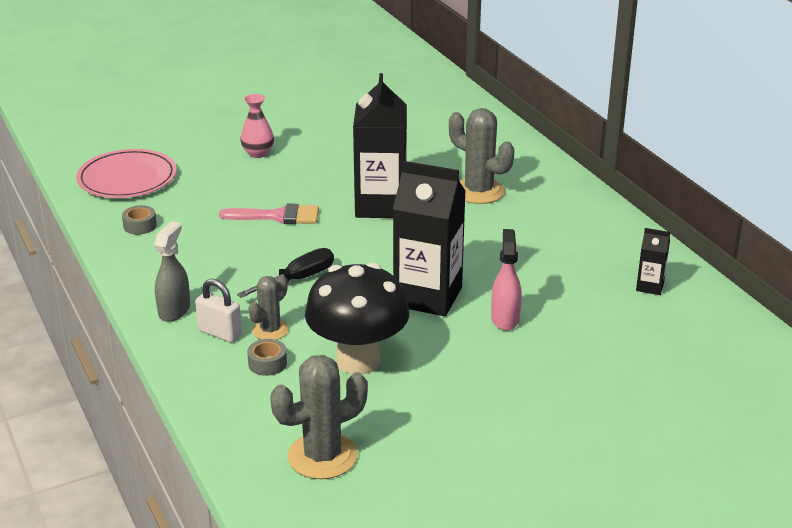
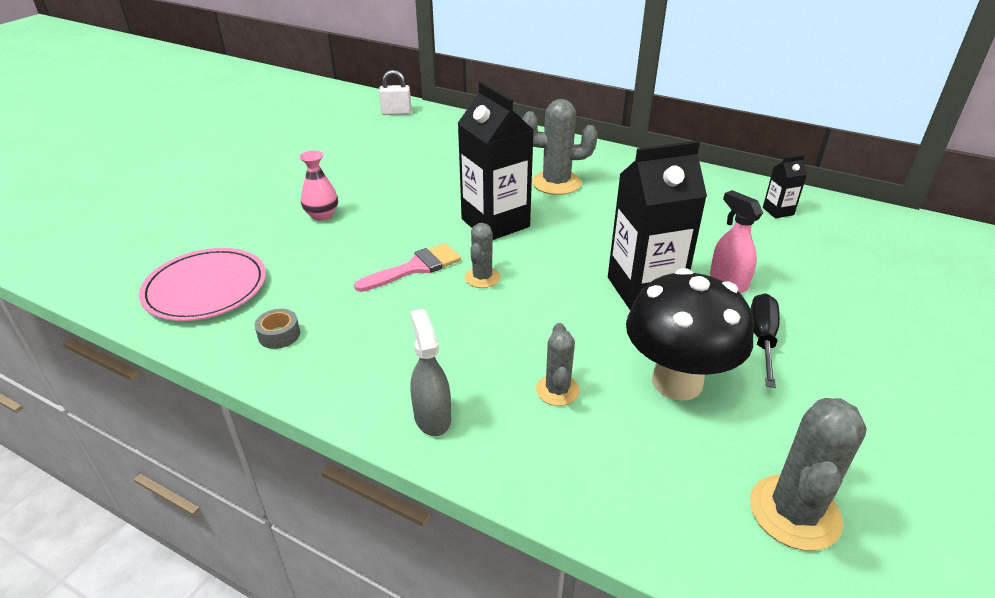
camera: 35 degrees left, 5 degrees up
white padlock [195,279,242,343] -> white padlock moved to [379,70,411,115]
black screwdriver [237,248,334,298] -> black screwdriver moved to [751,293,780,388]
grey tape [247,339,287,376] -> none
none -> grey cactus [465,223,500,288]

